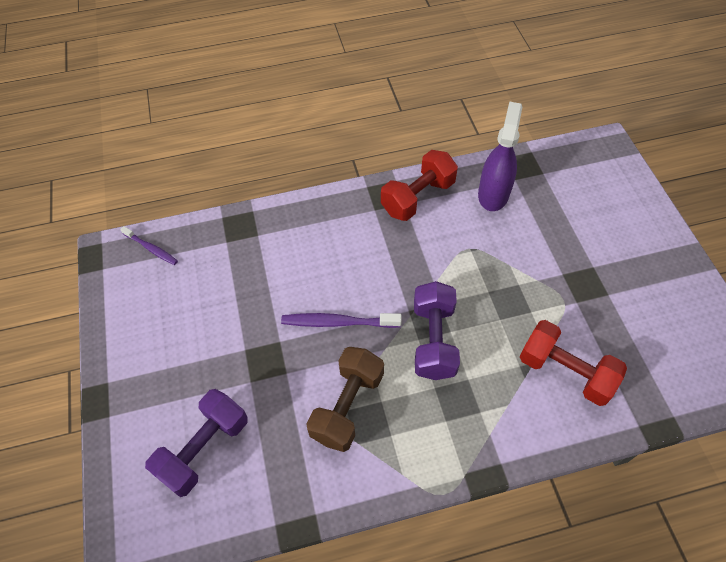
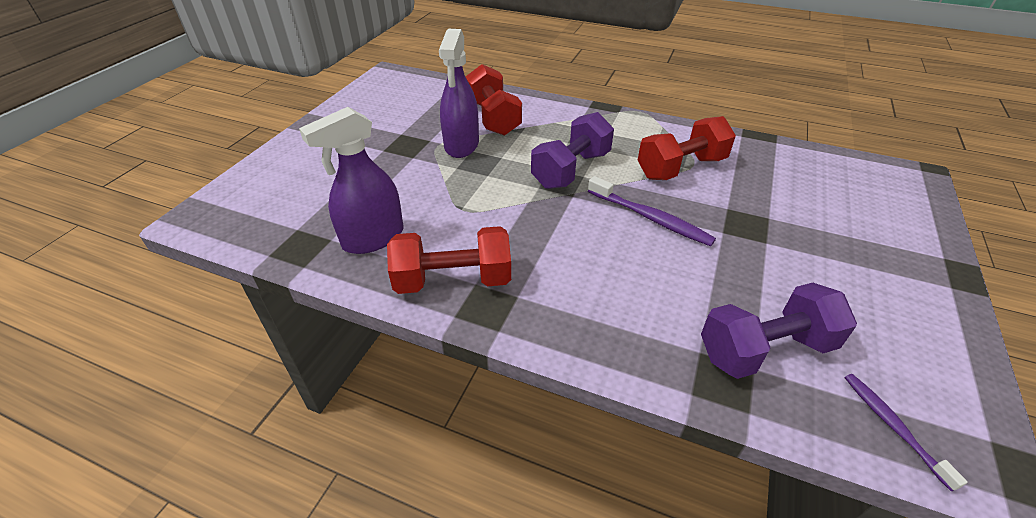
camera: 145 degrees left, 15 degrees down
purple dumbbell [145,389,248,497] -> purple dumbbell moved to [701,283,857,379]
brown dumbbell [307,347,384,452] -> red dumbbell [638,116,736,180]
none -> purple spray bottle [439,29,479,158]

